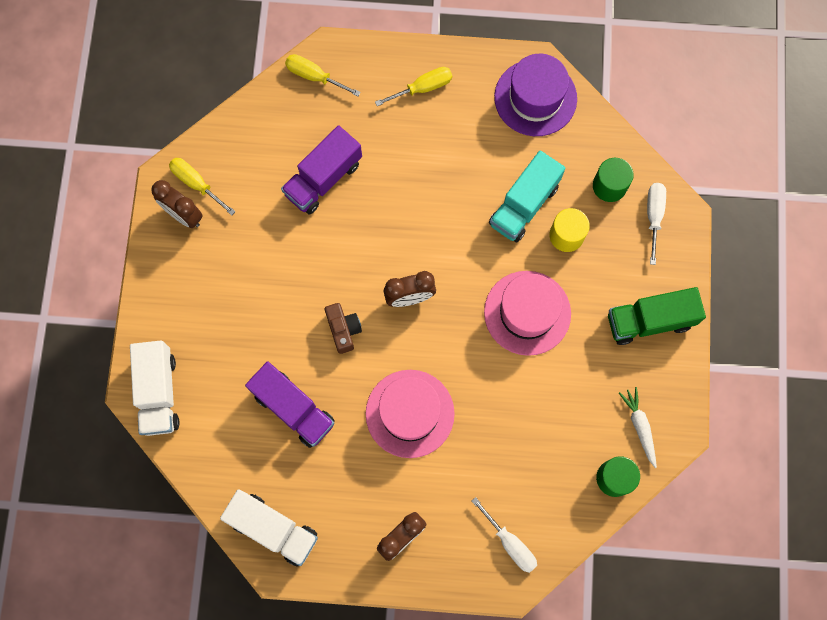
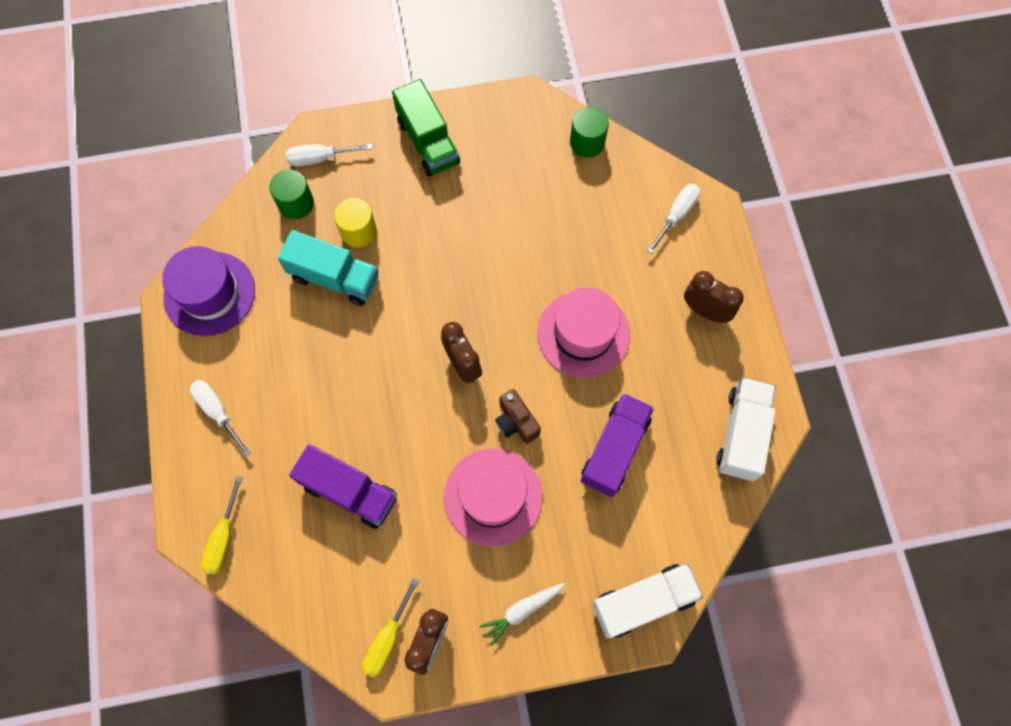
camera: 105 degrees left, 5 degrees down
brown camera [325,303,362,354] -> brown camera turned 90 degrees counterclockwise [495,389,541,444]
yellow screwdriver [375,67,452,106] -> white screwdriver [190,380,251,457]
pink hat [484,271,571,356] -> pink hat moved to [444,448,542,546]
white carrot [619,387,657,468] -> white carrot moved to [479,583,565,646]

